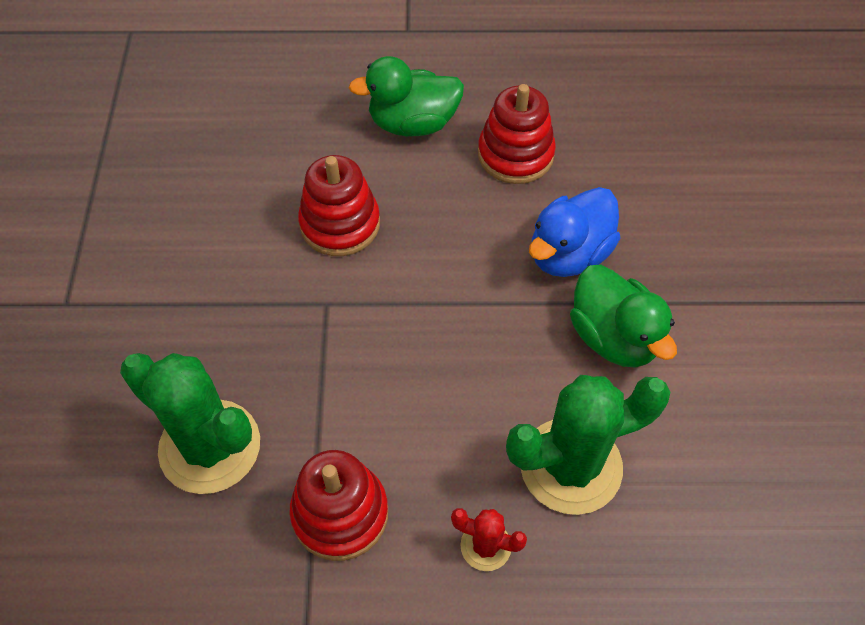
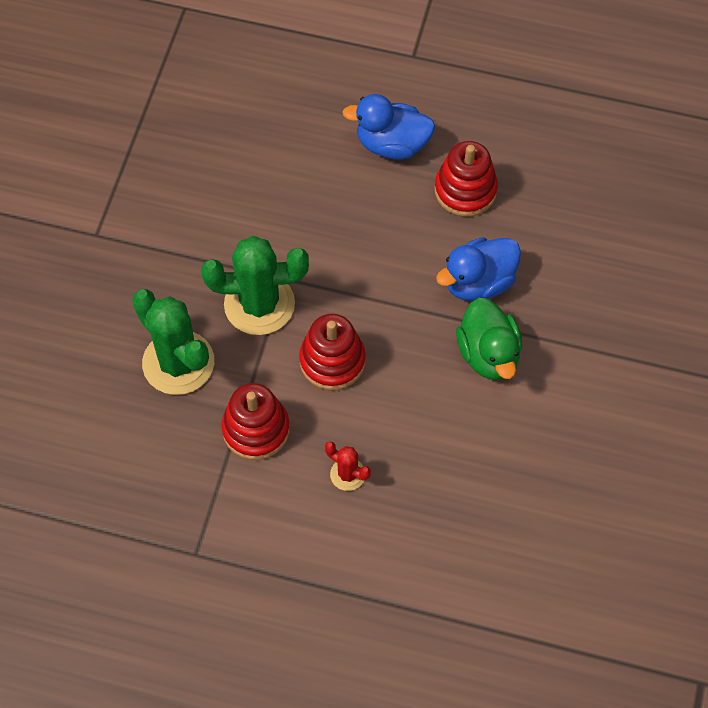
camera: 15 degrees right, 5 degrees up
red stacking toy [298,155,380,256] -> red stacking toy moved to [299,314,366,390]
green duck [349,56,464,137] -> blue duck [342,94,435,160]
green cactus [506,375,670,515] -> green cactus moved to [201,236,309,335]

